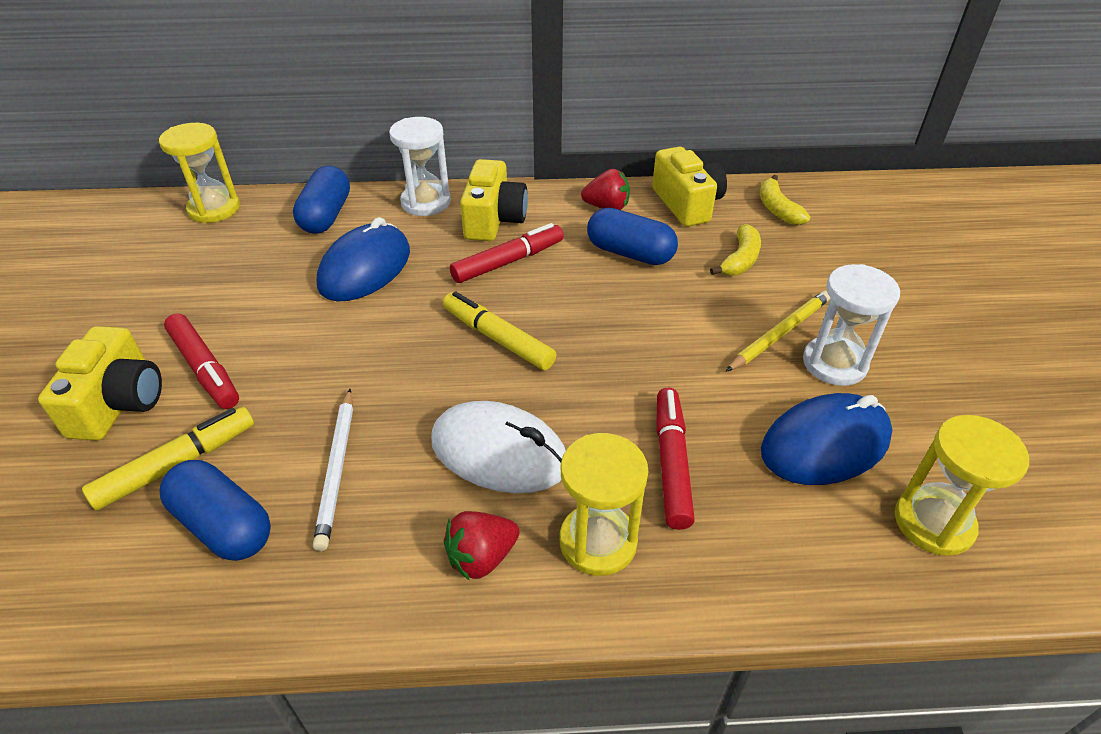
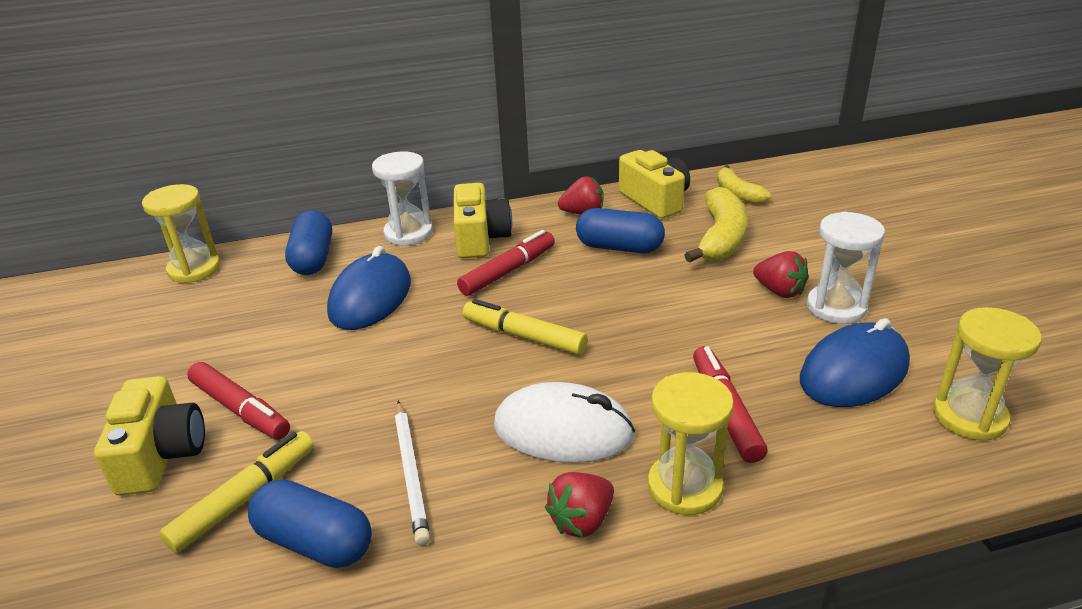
camera: 10 degrees left, 10 degrees down
yellow banana [710,224,761,276] -> yellow banana [684,187,748,263], size x1.63
yellow pencil [726,291,831,372] -> red strawberry [753,251,809,298]

